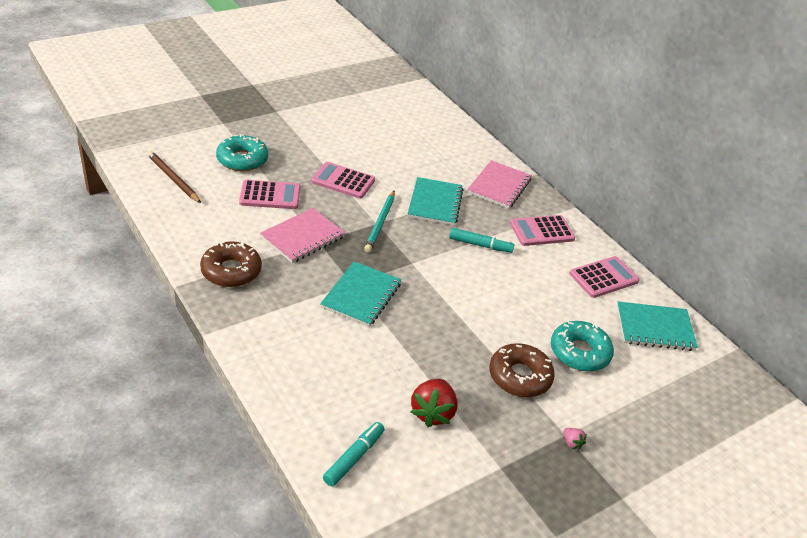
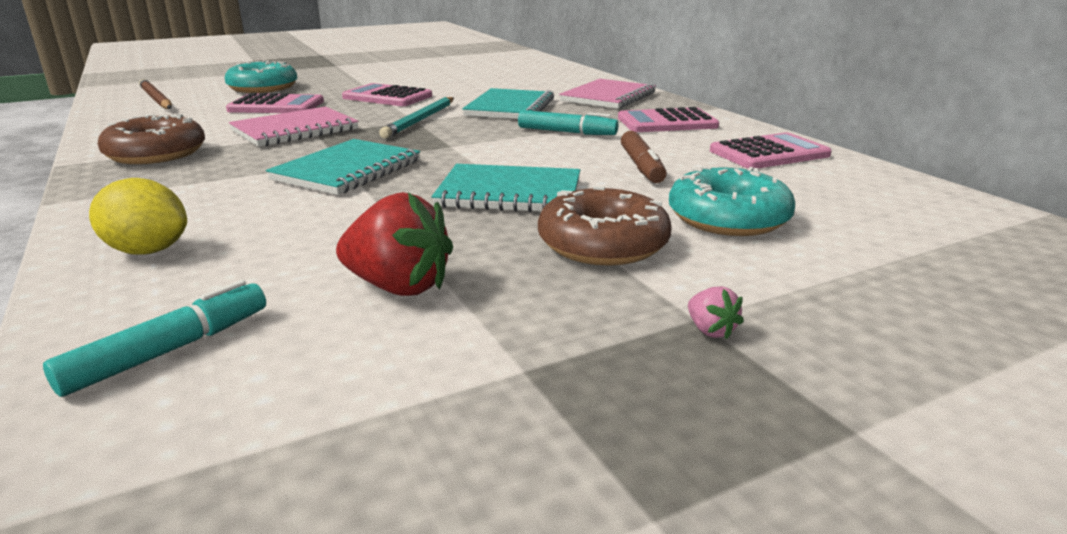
camera: 10 degrees right, 15 degrees down
red strawberry [411,379,458,427] -> red strawberry turned 90 degrees counterclockwise [336,192,453,296]
turquoise notebook [617,302,698,351] -> turquoise notebook moved to [432,164,580,212]
none -> yellow lemon [89,178,187,254]
none -> brown marker [621,131,667,183]

